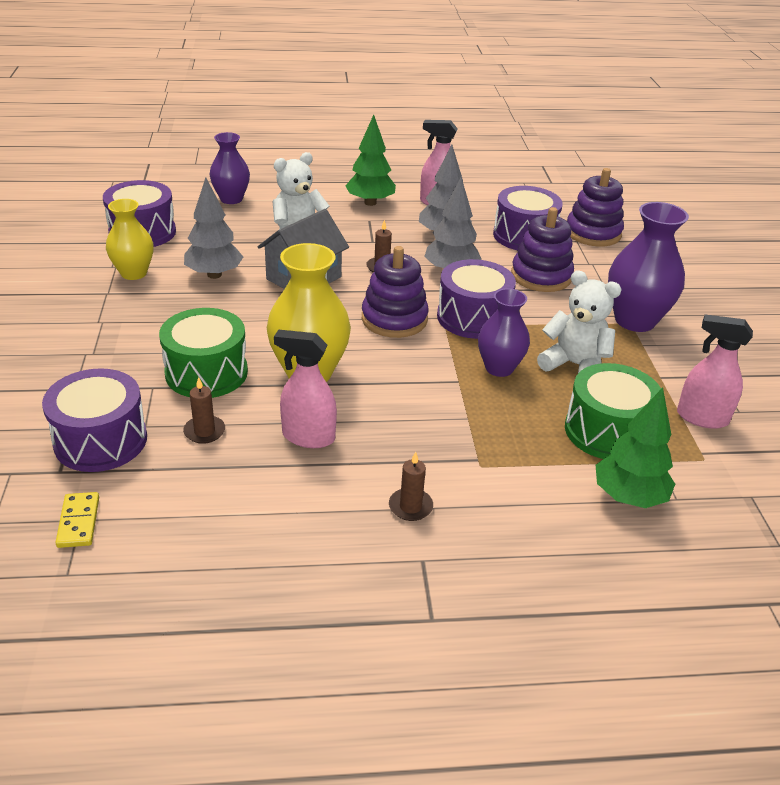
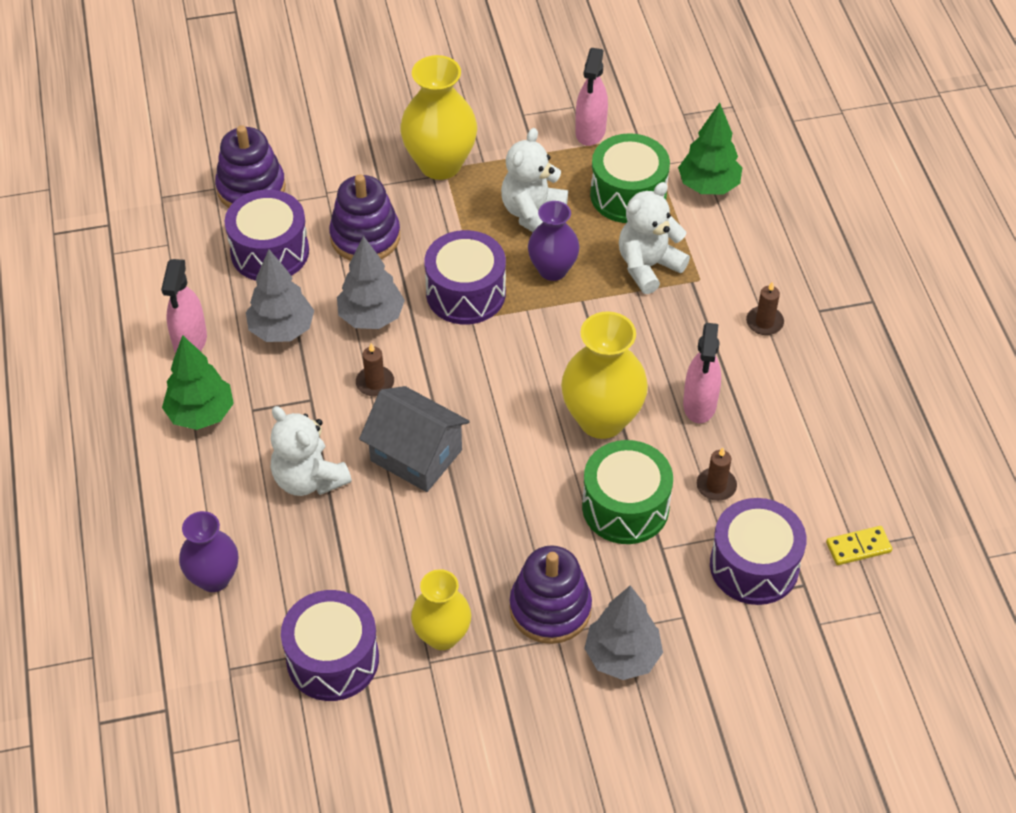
camera: 95 degrees left, 15 degrees up
grey tree [184,177,243,279] -> grey tree moved to [584,586,663,680]
purple stacking toy [362,246,429,338] -> purple stacking toy moved to [509,545,592,644]
purple vase [608,202,689,332] -> yellow vase [400,55,477,180]
none -> white teddy bear [619,182,690,294]

